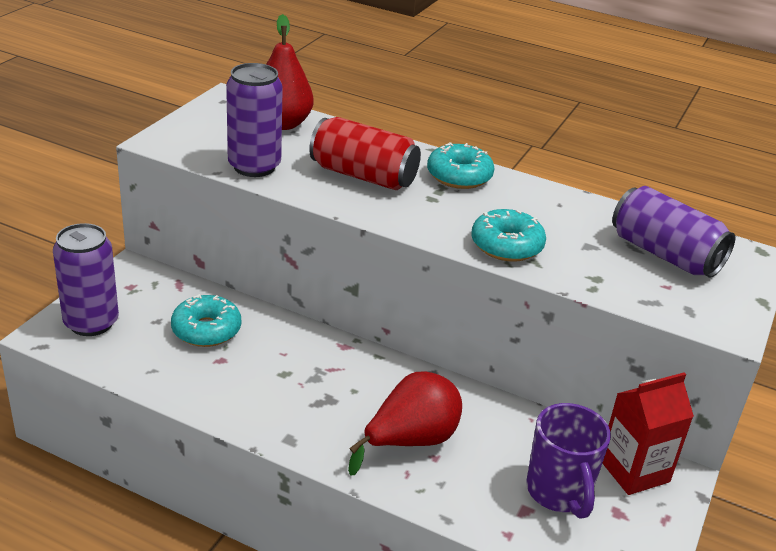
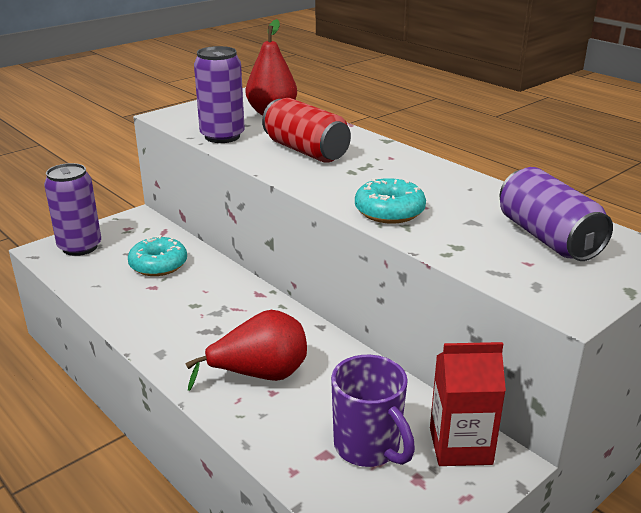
camera: 25 degrees right, 5 degrees down
turquoise donut [427,142,495,189] -> none
purple mug [526,403,611,519] -> purple mug turned 45 degrees counterclockwise [331,355,415,467]

